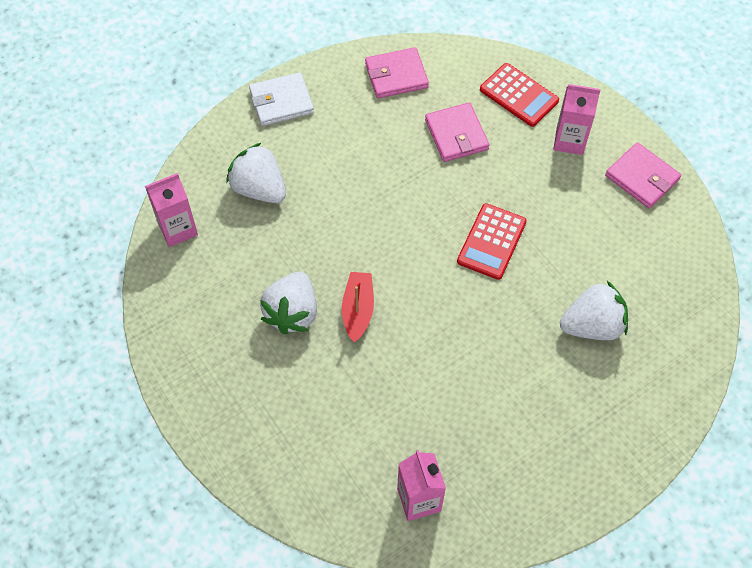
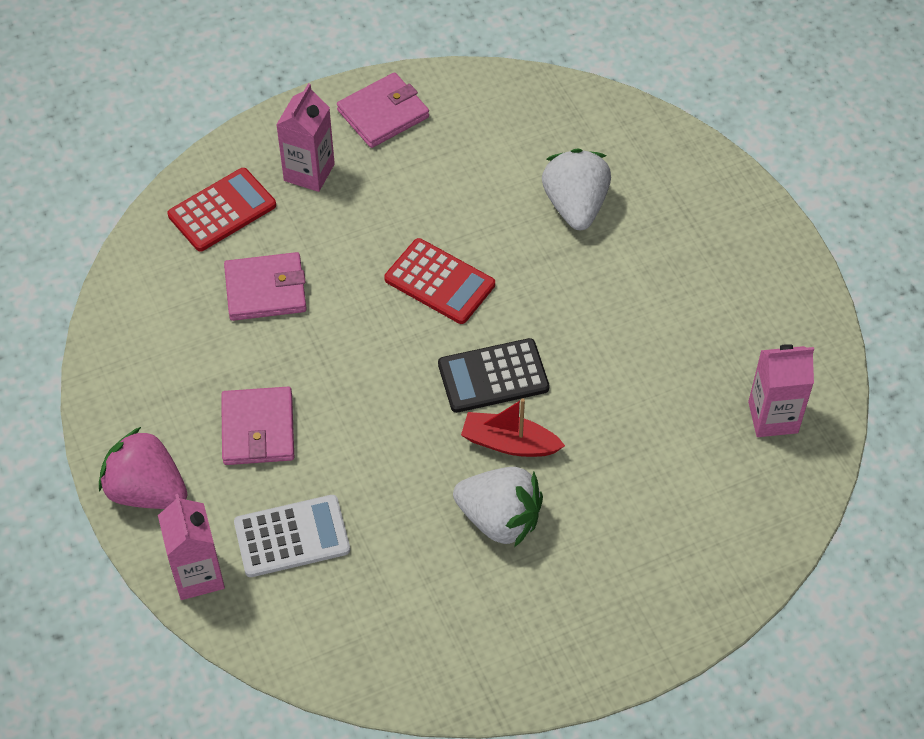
camera: 80 degrees left, 5 degrees down
pink carton [145,173,198,247] -> pink carton moved to [158,494,225,600]
white strawberry [226,143,286,203] -> white calculator [234,495,350,577]
white wallet [249,72,314,126] -> pink strawberry [99,427,187,509]
pink wallet [365,47,429,98] -> pink wallet moved to [221,387,294,465]
none -> black calculator [438,338,549,413]

